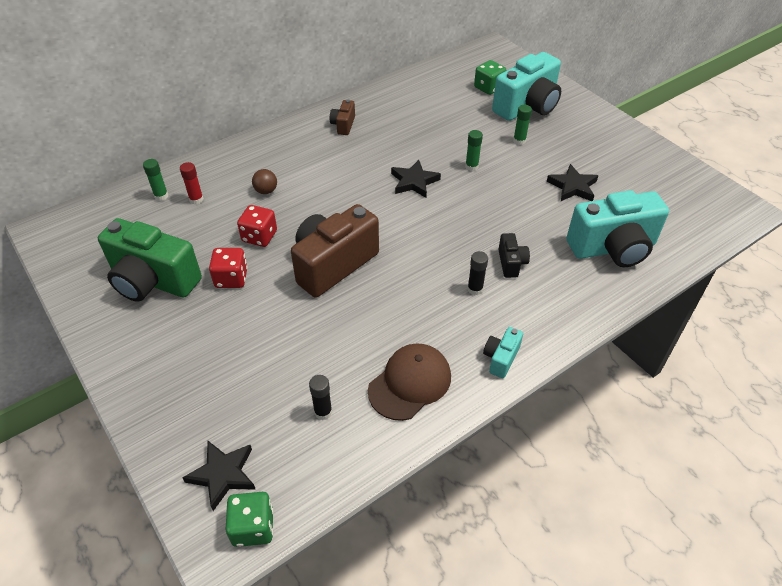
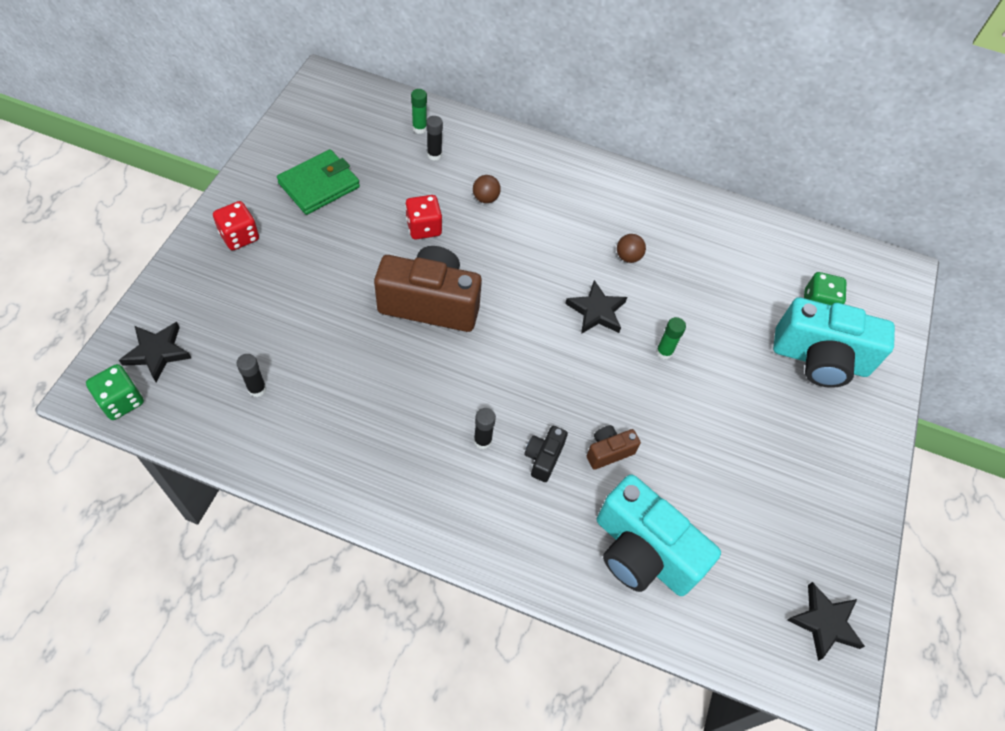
camera: 50 degrees right, 10 degrees up
green camera [98,218,202,302] -> green wallet [277,149,360,215]
red glue stick [180,162,204,205] -> black glue stick [426,116,443,161]
red dice [209,248,248,288] -> red dice moved to [213,201,259,250]
brown camera [330,99,355,135] -> brown camera moved to [587,425,641,470]
brown cap [368,343,451,421] -> none
turquoise camera [483,327,523,378] -> none
black camera [498,233,530,278] -> black camera turned 150 degrees clockwise [525,426,568,482]
green glue stick [513,105,532,145] -> none
black star [546,164,598,201] -> black star moved to [787,582,865,661]
none -> brown ball [617,234,646,263]

